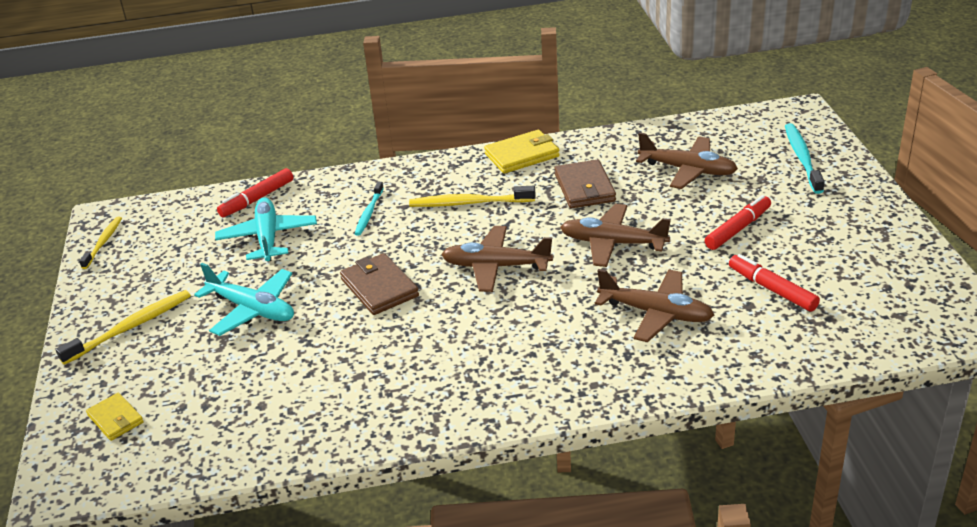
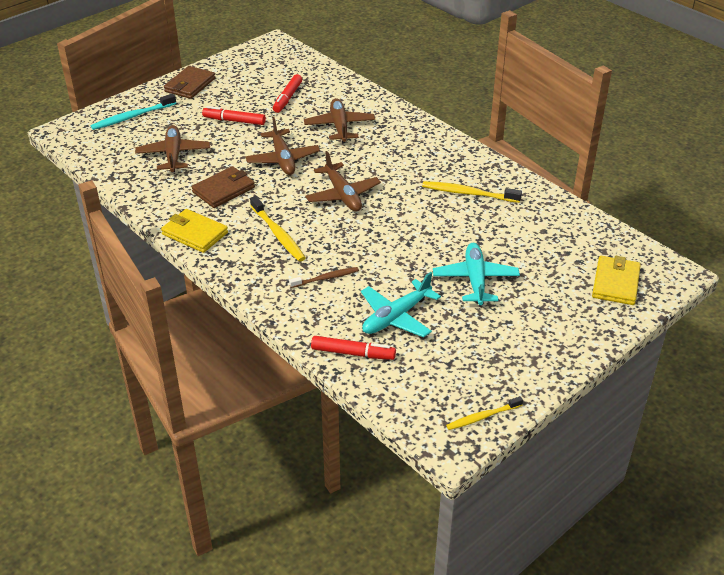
camera: 125 degrees left, 5 degrees up
yellow toothbrush [56,290,191,365] -> yellow toothbrush moved to [422,181,522,203]
yellow wallet [86,393,144,441] -> yellow wallet [592,256,641,305], size x1.59
brown wallet [340,253,419,315] -> brown wallet moved to [164,66,215,99]
turquoise toothbrush [355,182,384,236] -> brown toothbrush [289,267,359,288]

